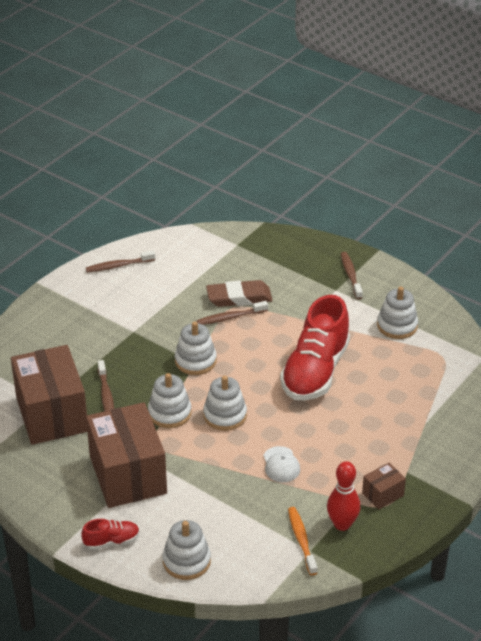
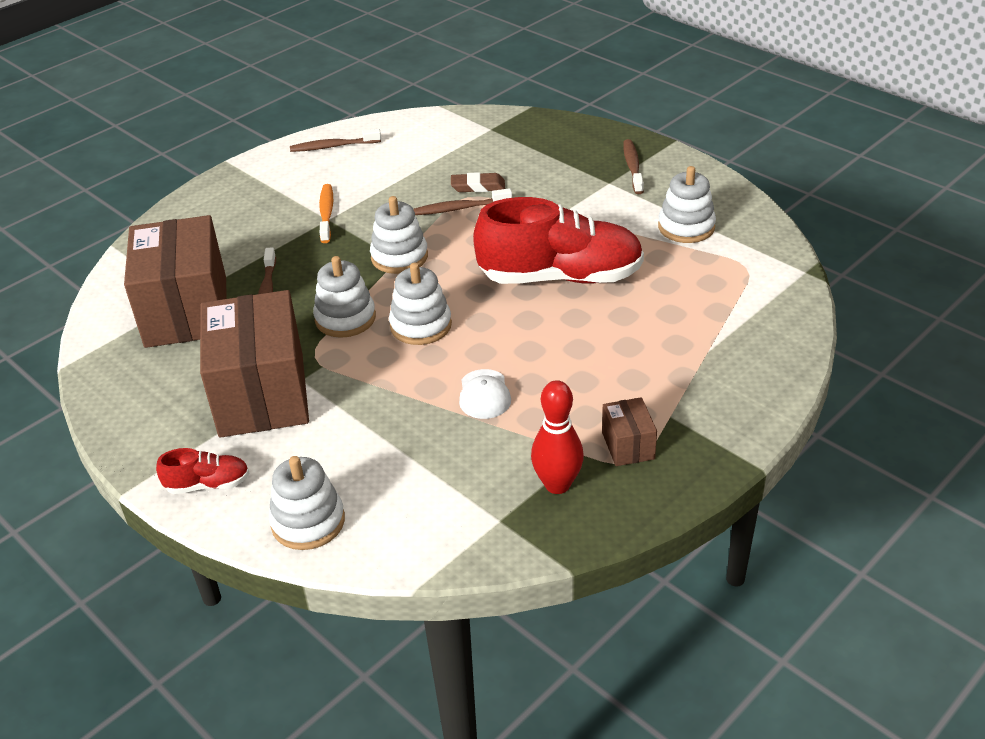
camera: 10 degrees right, 0 degrees up
brown eraser [206,280,273,307] -> brown eraser [451,172,505,192], size x0.63
red shoe [280,295,350,401] -> red shoe turned 120 degrees counterclockwise [473,197,644,284]
orange toothbrush [288,507,317,575] -> orange toothbrush moved to [319,184,333,243]
brown box [362,463,406,510] -> brown box turned 75 degrees counterclockwise [602,397,657,466]

